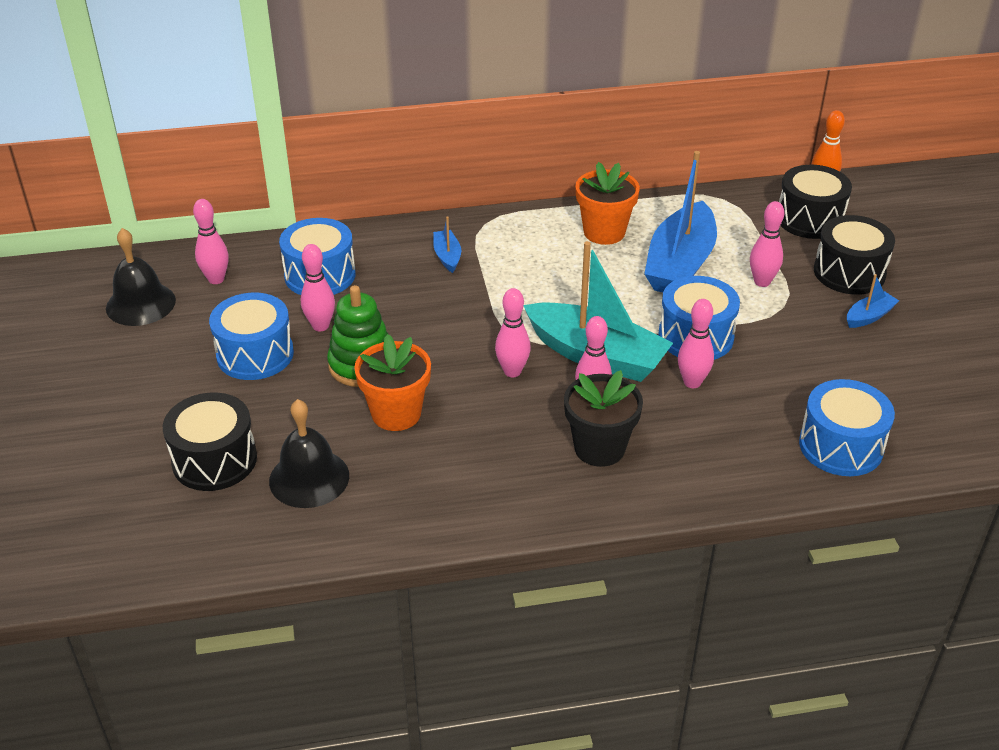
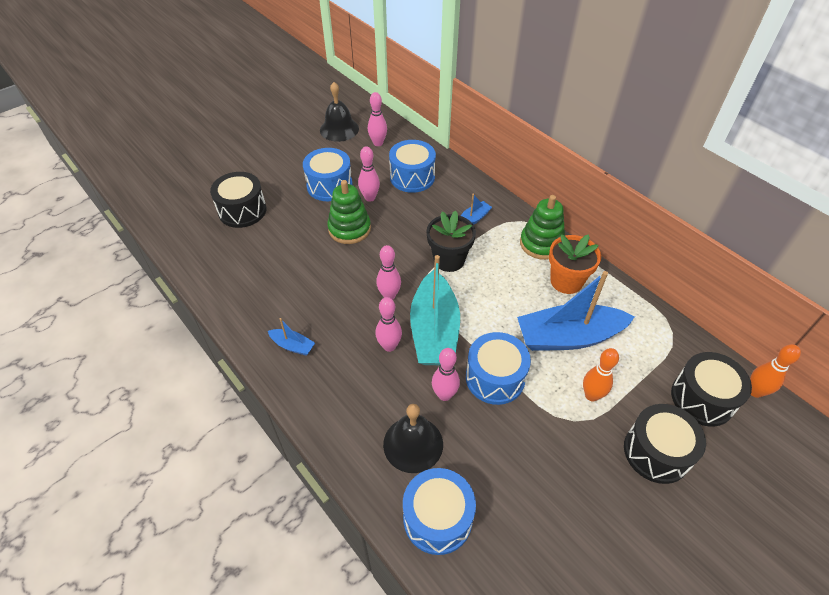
camera: 60 degrees right, 10 degrees up
black bell [269,399,349,508] -> black bell moved to [383,404,443,473]
orange flower pot [354,334,431,431] -> none
black flower pot [564,370,643,467] -> black flower pot moved to [427,211,476,272]
pink bowling pin [750,201,784,287] -> orange bowling pin [583,348,619,401]
blue boat [847,274,899,328] -> blue boat moved to [268,318,315,356]
none -> green stacking toy [520,195,565,260]

